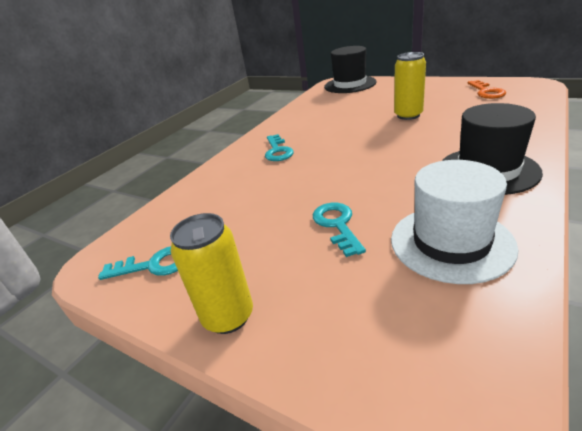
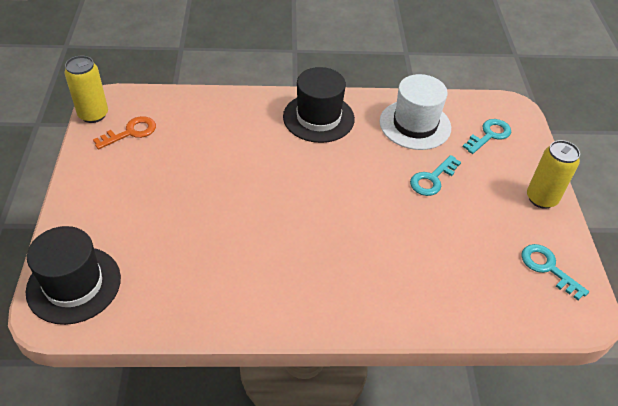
camera: 130 degrees left, 15 degrees up
turquoise key [265,134,294,161] -> turquoise key moved to [463,119,511,154]
yellow can [394,52,426,120] -> yellow can moved to [65,56,108,123]

